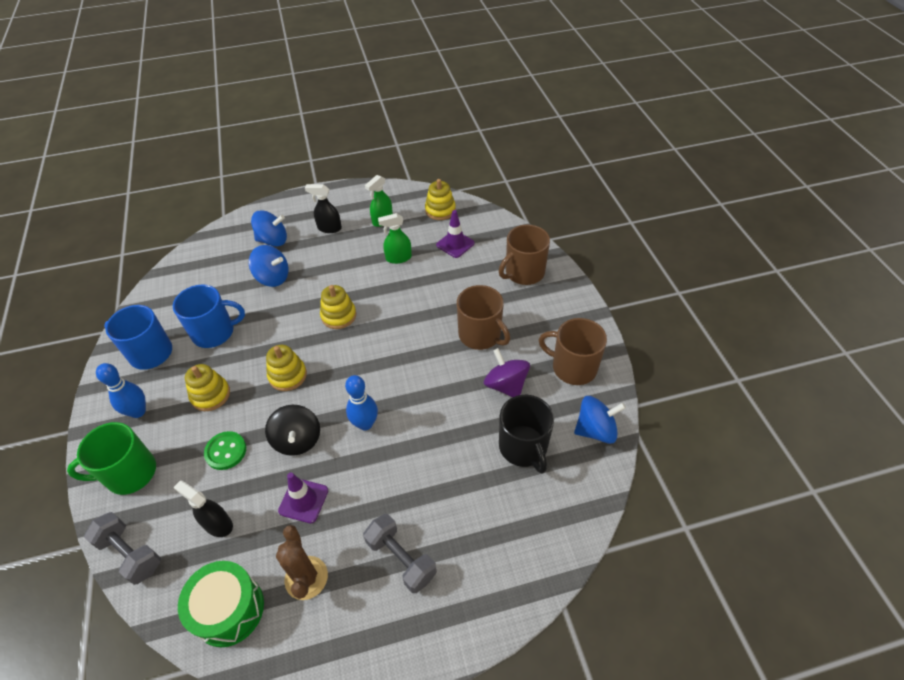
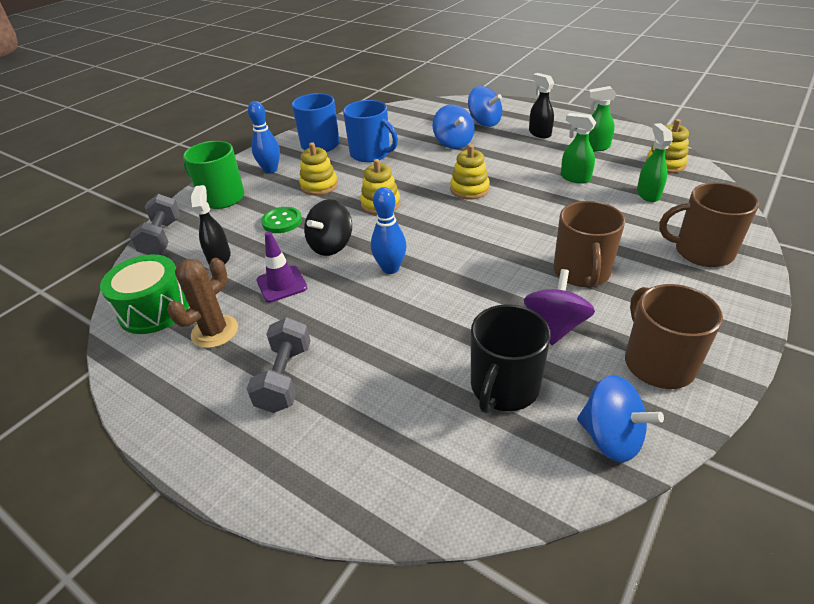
camera: 50 degrees right, 10 degrees down
purple traffic cone [436,210,474,258] -> green spray bottle [637,123,673,202]

